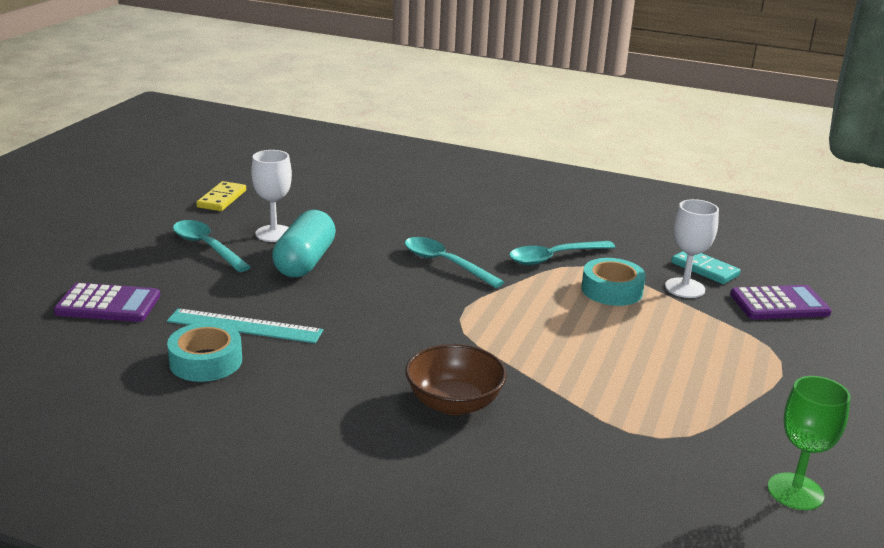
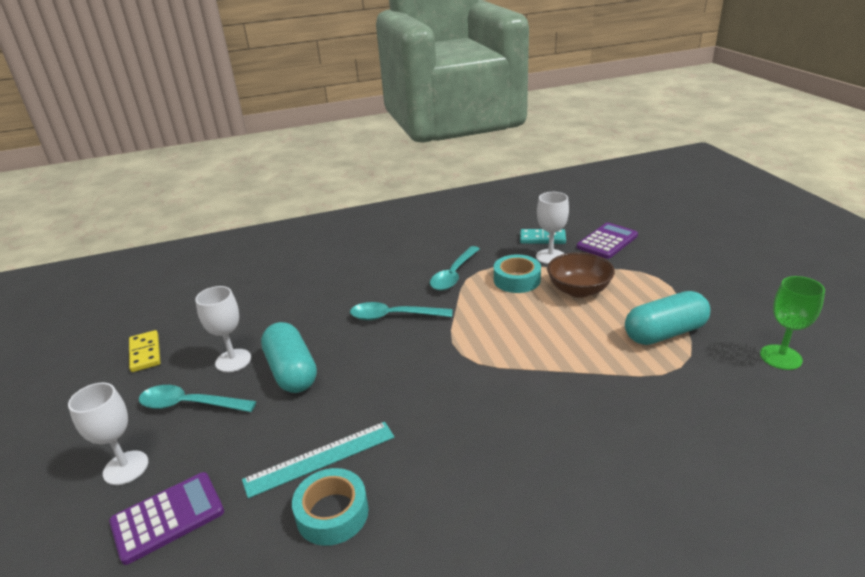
camera: 35 degrees left, 5 degrees up
brown bowl [405,344,507,415] -> brown bowl moved to [547,252,615,298]
none -> white goblet [68,383,149,485]
none -> turquoise capsule [625,291,710,345]

